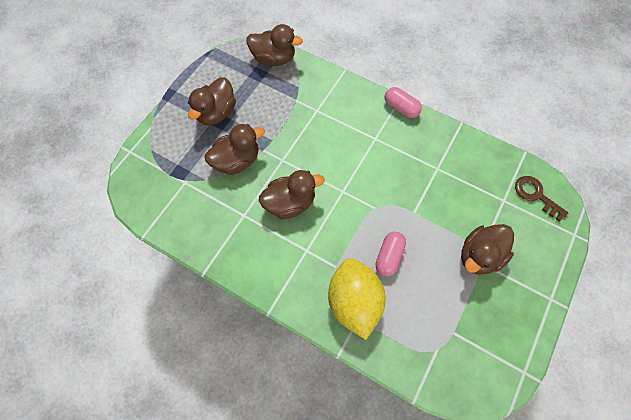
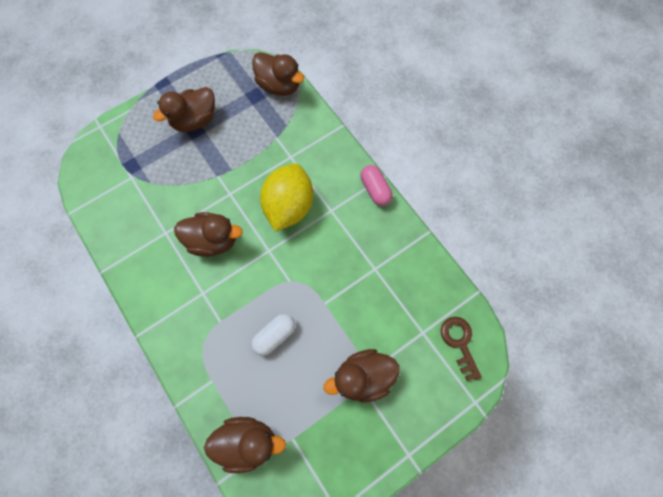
camera: 25 degrees right, 5 degrees up
brown duck [205,124,265,175] -> brown duck moved to [204,417,286,473]
yellow lemon [328,258,385,340] -> yellow lemon moved to [260,163,313,232]
pink capsule [376,232,406,276] -> white capsule [251,314,295,356]

